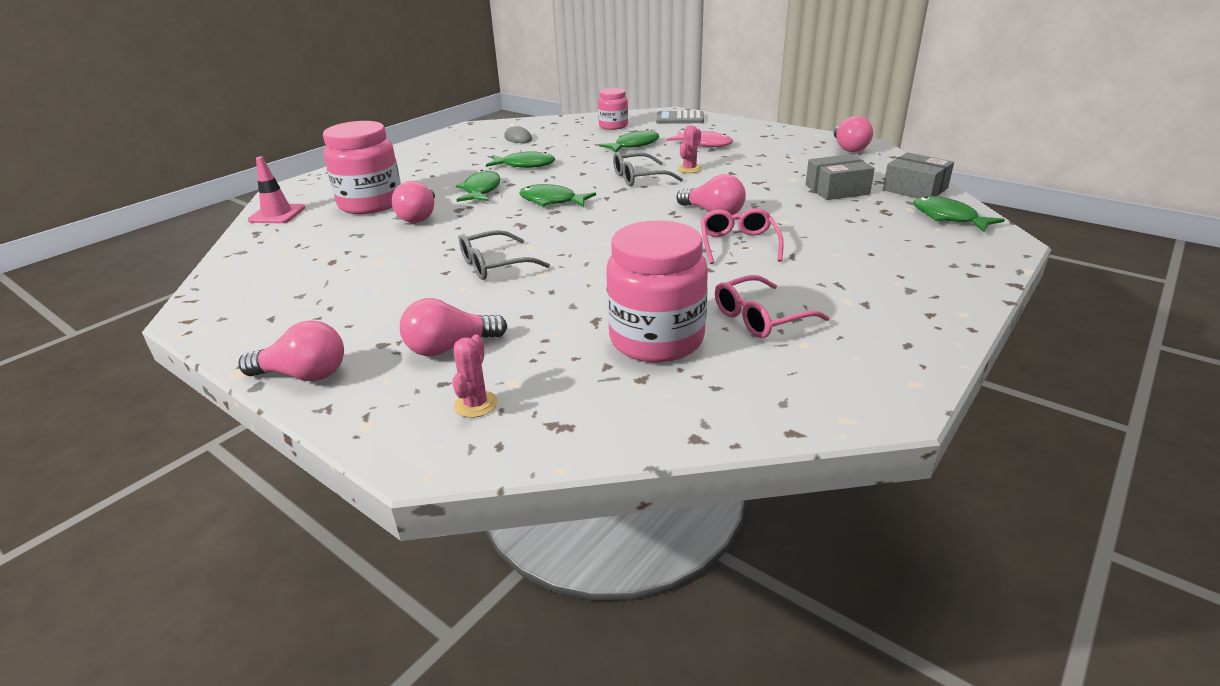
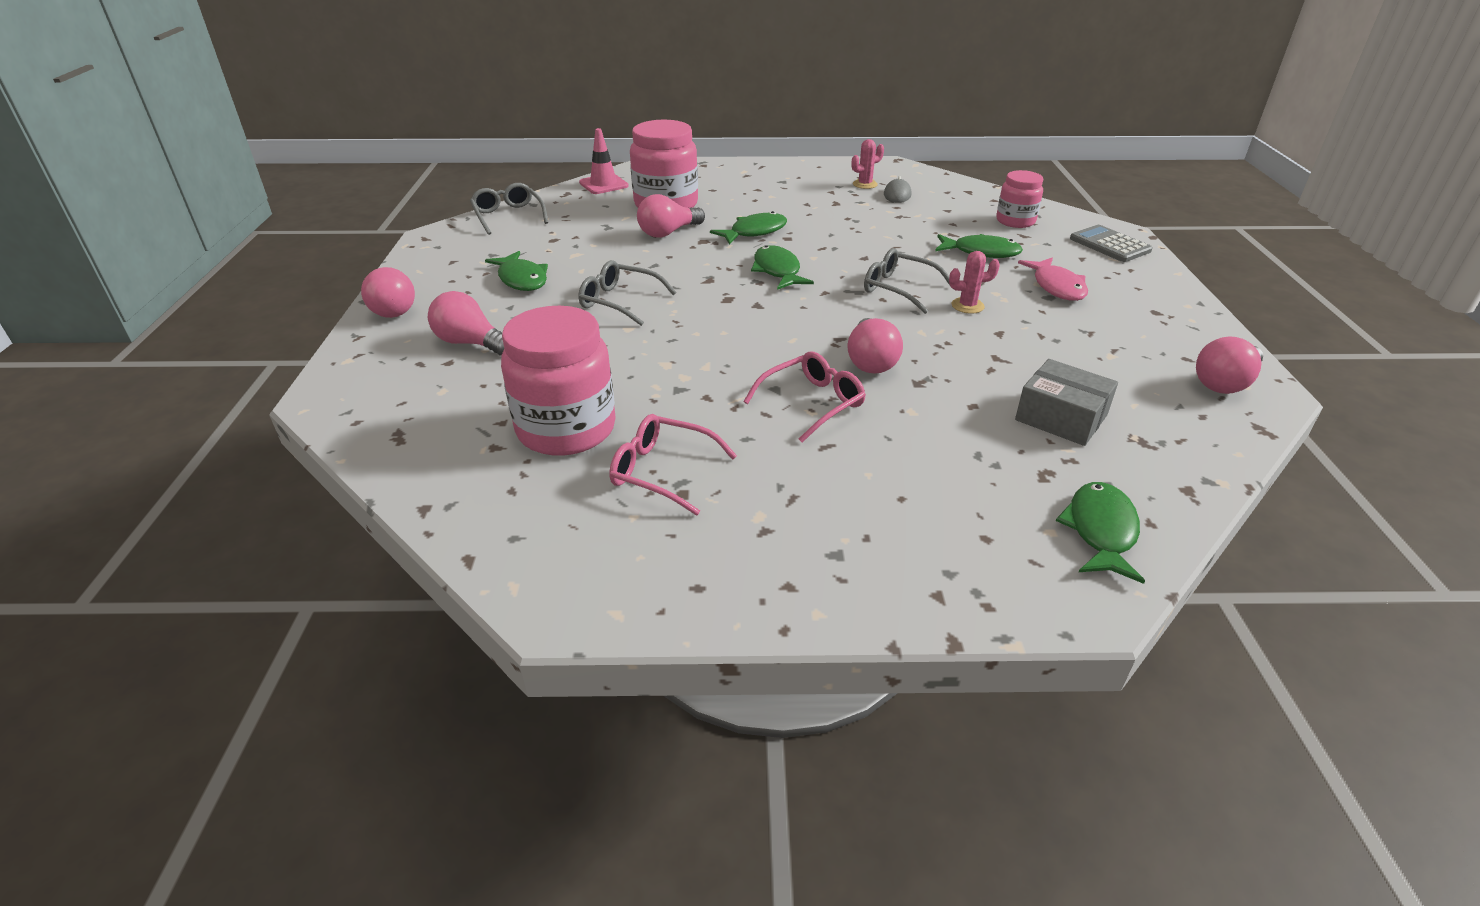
camera: 50 degrees right, 5 degrees up
pink cactus [452,335,498,418] -> pink cactus moved to [852,139,884,189]
green fish [486,151,555,168] -> green fish moved to [485,251,548,291]
grey box [883,152,954,198] -> none
none -> grey glasses [470,183,548,235]

